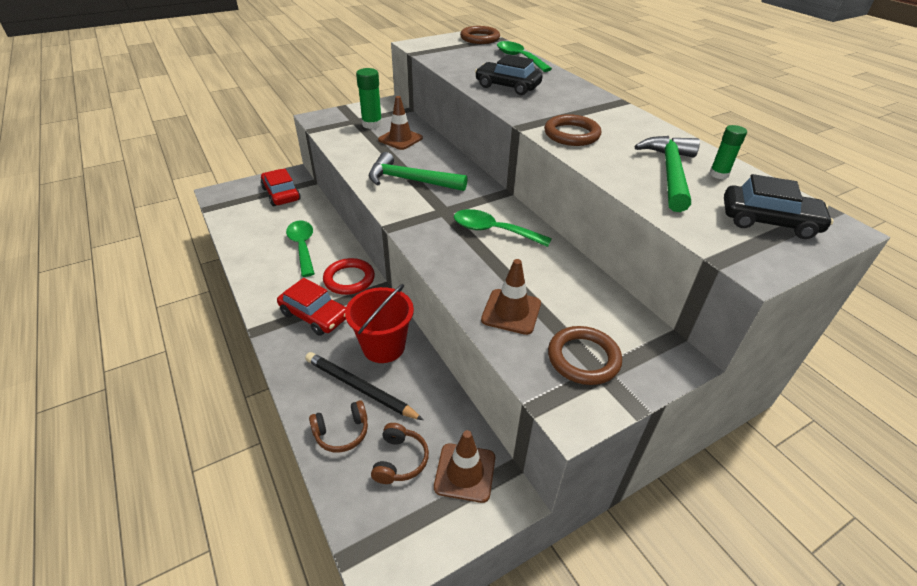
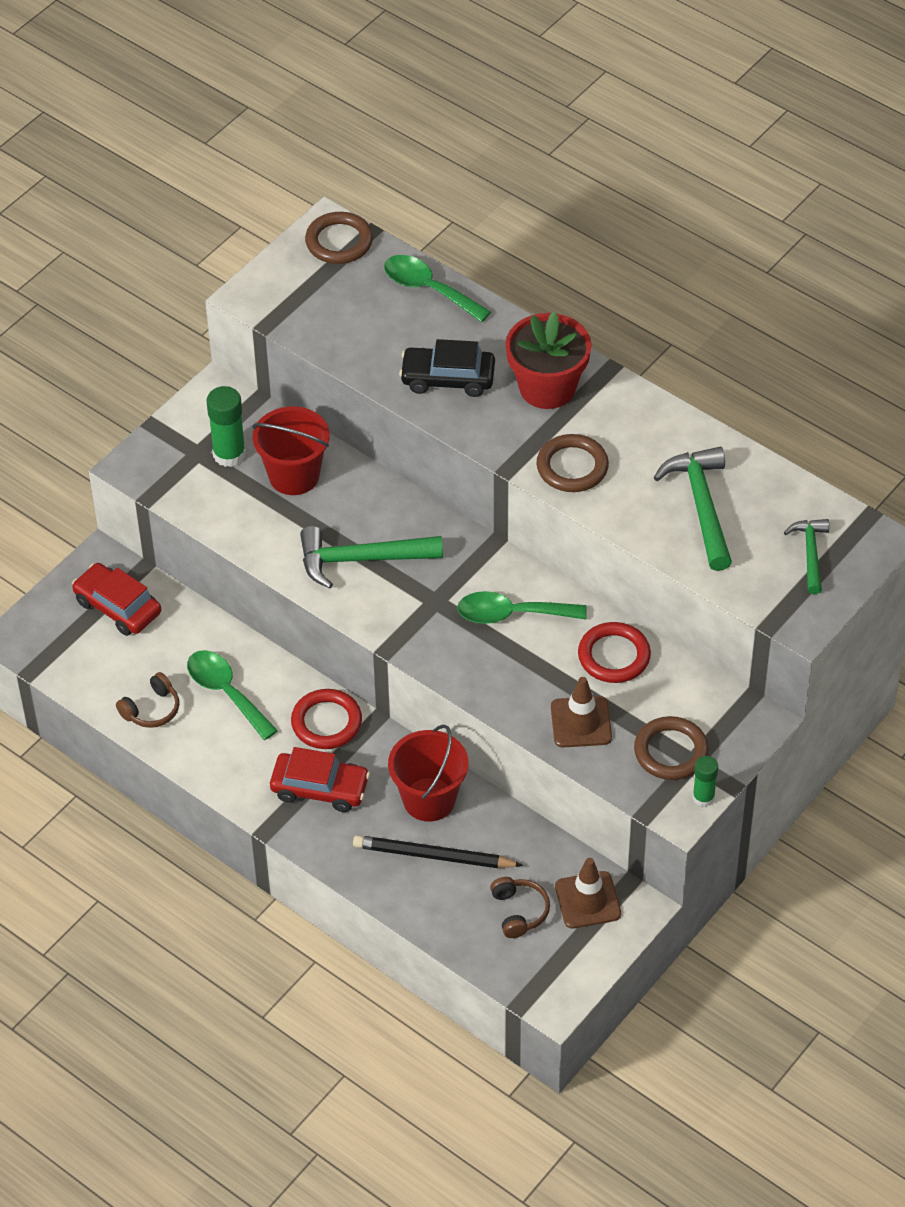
camera: 20 degrees left, 10 degrees up
brown headphones [309,400,368,453] -> brown headphones moved to [116,672,179,728]
brown traffic cone [378,96,423,150] -> red bucket [252,406,330,495]
green glue stick [709,125,747,179] -> green glue stick moved to [693,756,718,807]
black car [724,174,834,239] -> green hammer [784,519,829,594]
none -> red flower pot [505,312,592,409]
none -> red ring [578,622,651,683]

